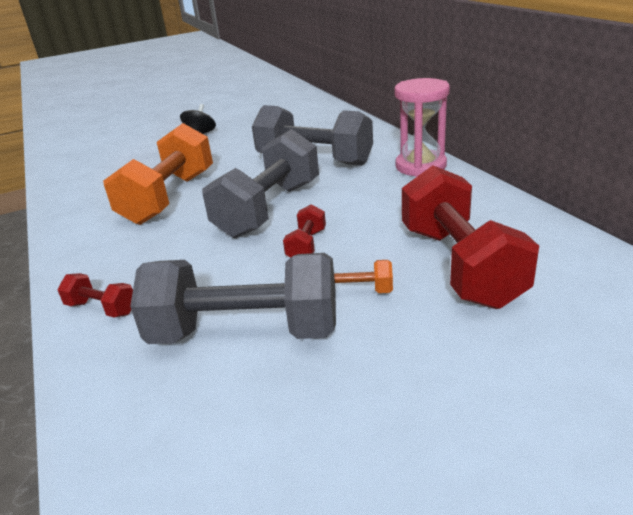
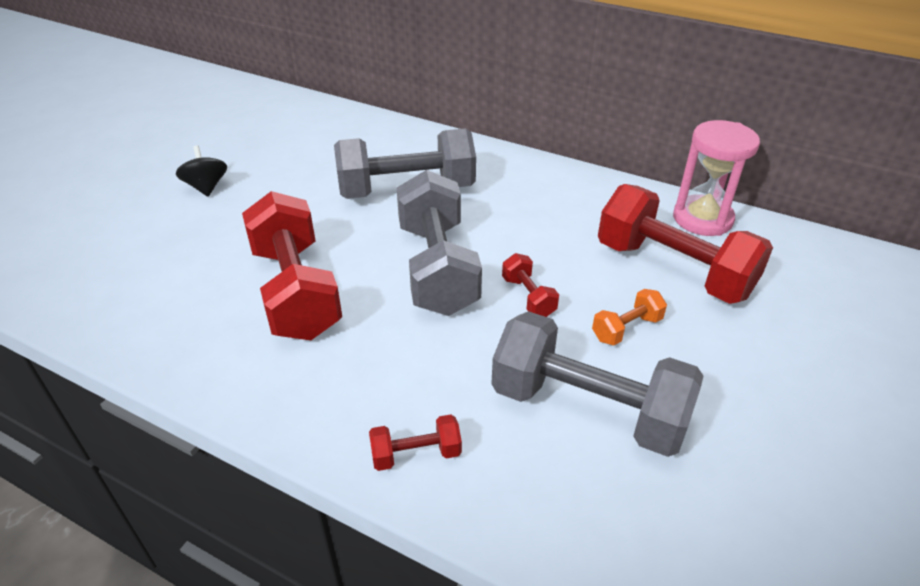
camera: 40 degrees left, 10 degrees up
orange dumbbell [103,123,213,225] -> red dumbbell [242,191,342,340]
grey dumbbell [130,253,336,344] -> grey dumbbell turned 60 degrees clockwise [491,311,703,457]
pink hourglass [395,78,450,177] -> pink hourglass moved to [673,120,760,236]

